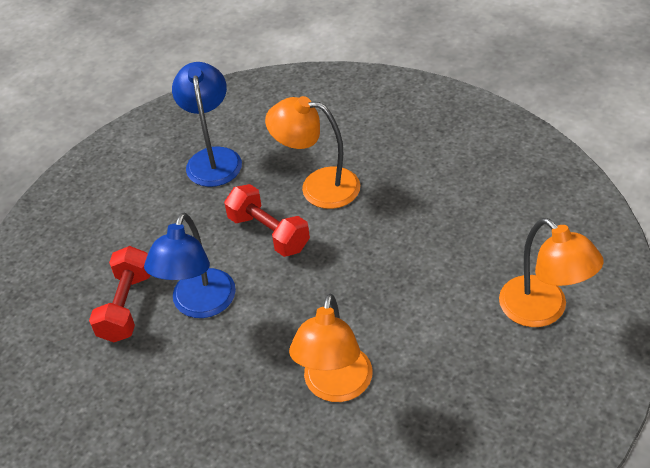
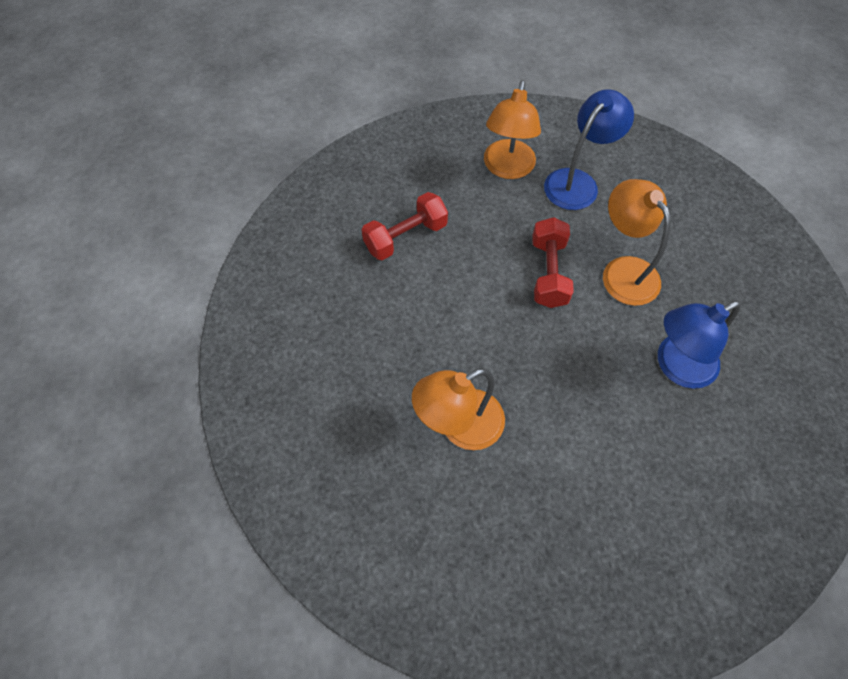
camera: 45 degrees right, 15 degrees up
blue lamp [144,213,236,318] -> blue lamp moved to [658,301,741,389]
orange lamp [499,218,604,327] -> orange lamp moved to [484,80,541,179]

